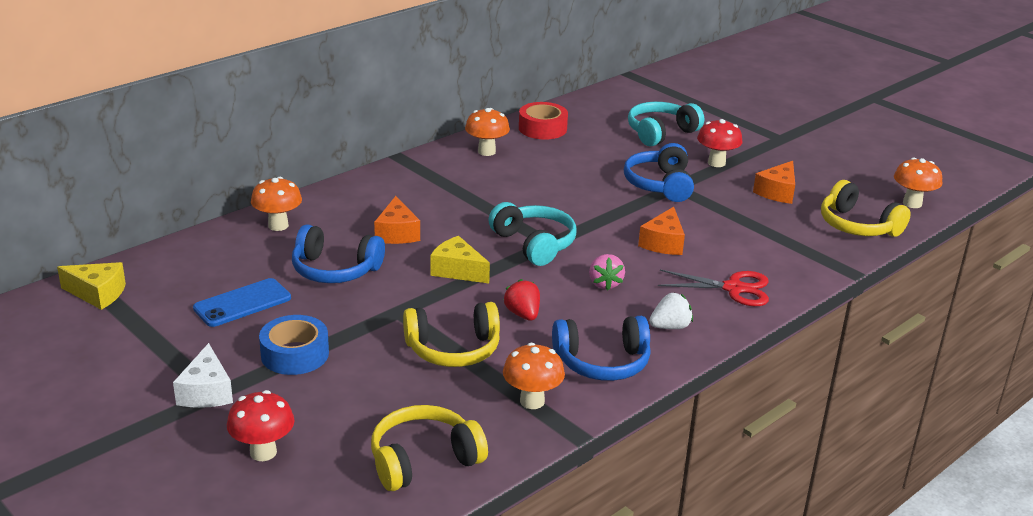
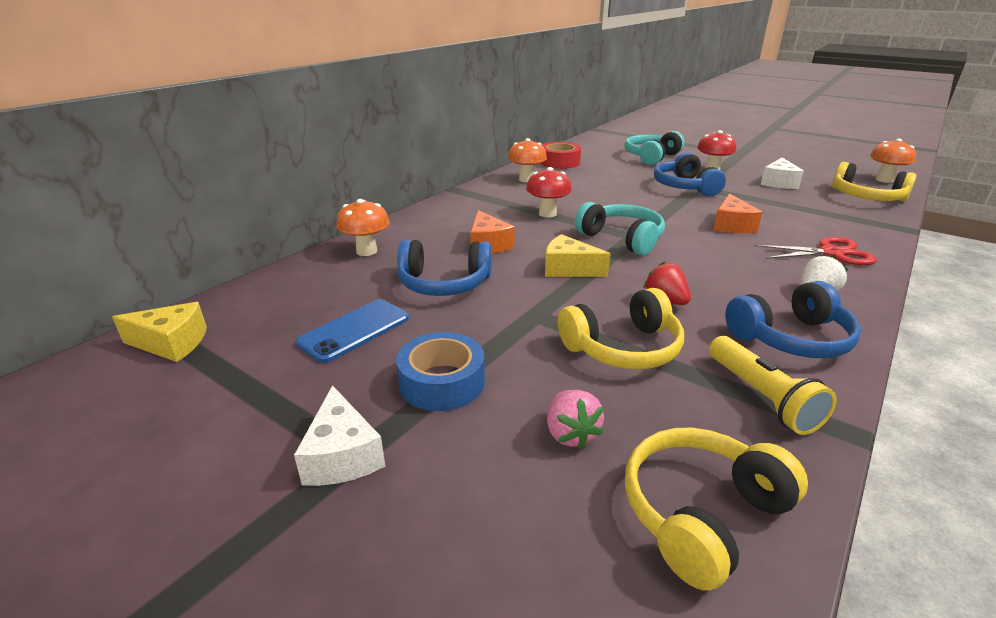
camera: 10 degrees left, 0 degrees up
red mushroom [227,390,294,461] -> red mushroom moved to [526,167,572,218]
orange mushroom [503,343,565,409] -> yellow flashlight [709,336,837,435]
pink strawberry [589,254,625,290] -> pink strawberry moved to [547,390,604,449]
orange cheese [753,161,795,204] -> white cheese [761,157,804,189]

